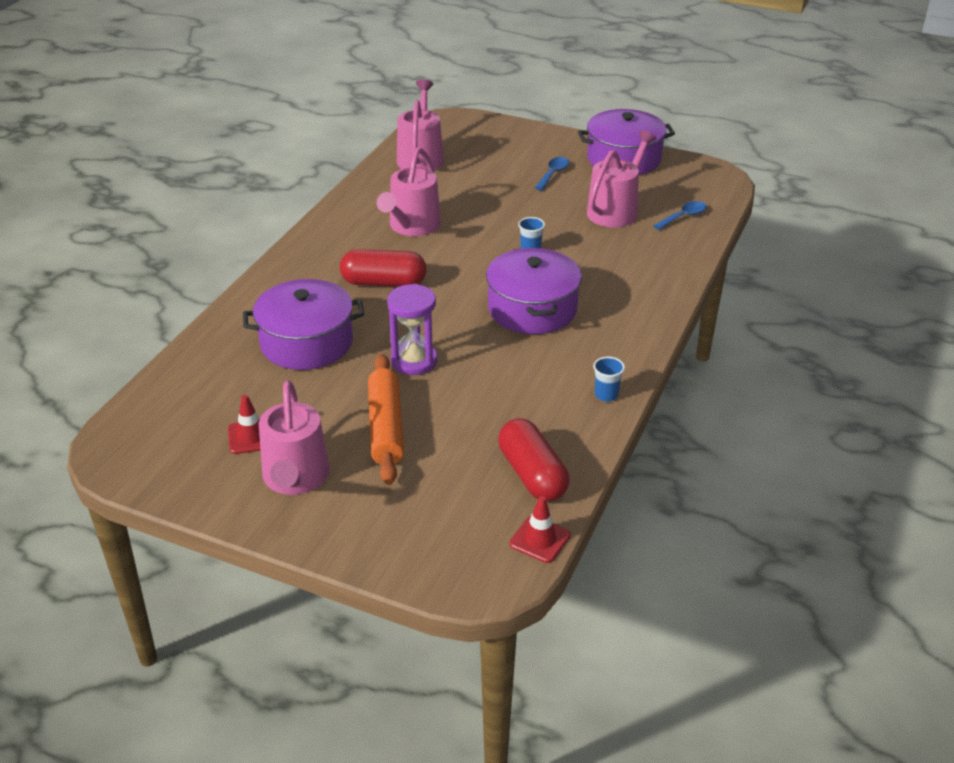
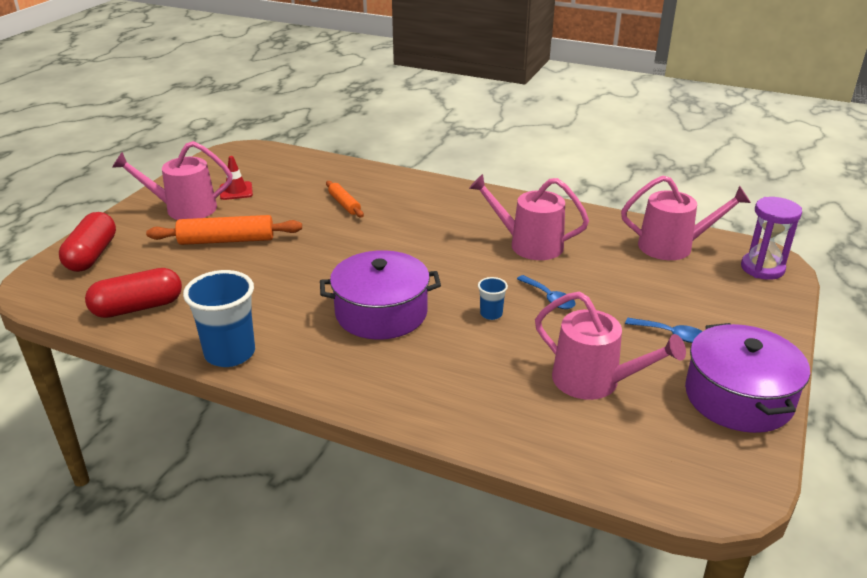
camera: 90 degrees right, 5 degrees down
purple pot [243,279,364,370] -> orange rolling pin [326,181,364,217]
red capsule [340,249,427,287] -> red capsule moved to [59,212,116,272]
purple hourglass [387,284,437,375] -> purple hourglass moved to [741,197,802,280]
red traffic cone [510,496,571,563] -> none
blue cup [593,357,625,402] -> blue cup [183,270,255,367], size x2.10
blue spoon [653,201,707,230] -> blue spoon moved to [517,275,576,309]

